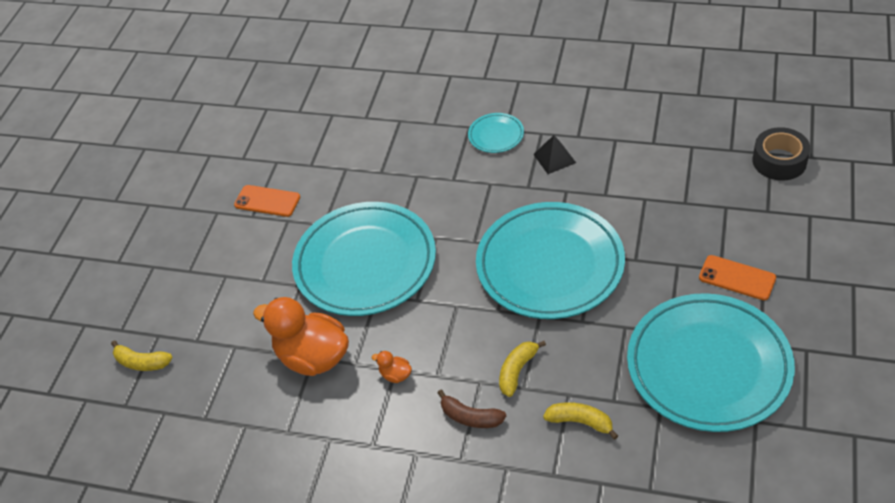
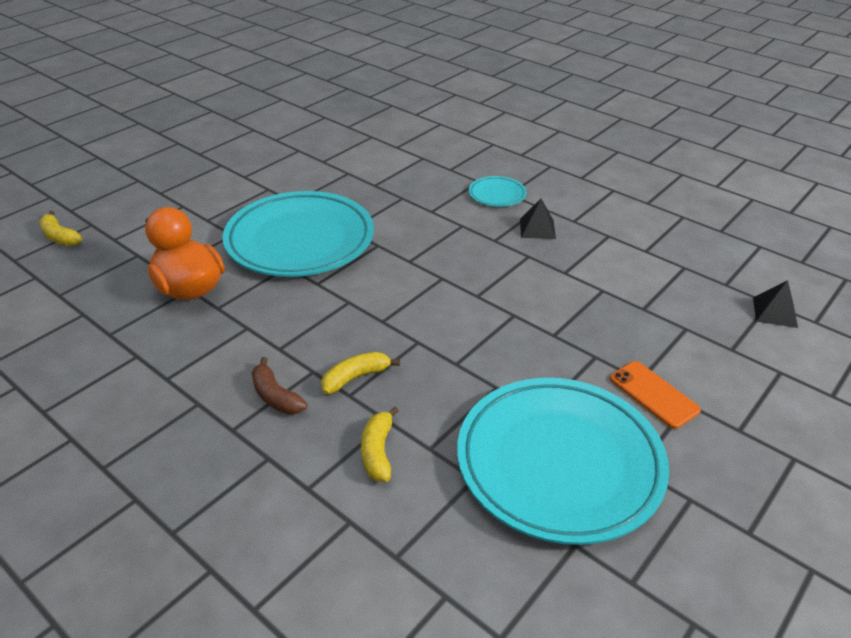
camera: 20 degrees right, 10 degrees down
orange phone [234,185,300,217] -> none
orange duck [372,351,412,383] -> none
turquoise plate [476,202,625,319] -> none
yellow banana [543,402,618,440] -> yellow banana turned 135 degrees counterclockwise [361,406,399,482]
black tape [752,127,810,181] -> black pyramid [753,280,798,328]

